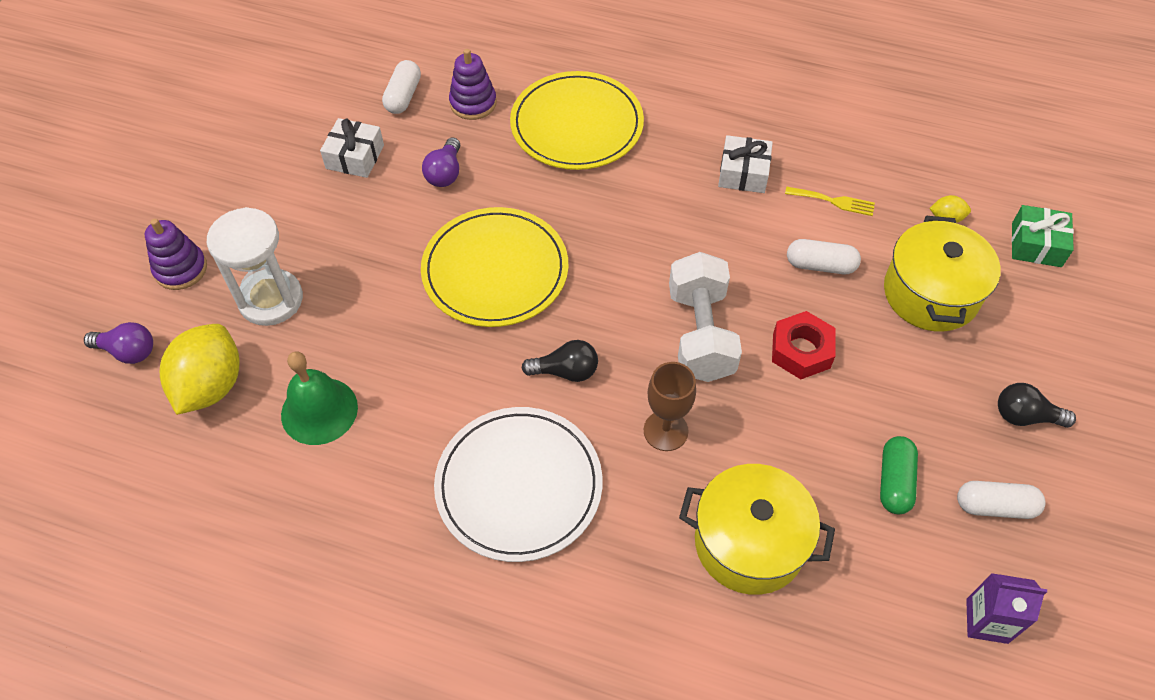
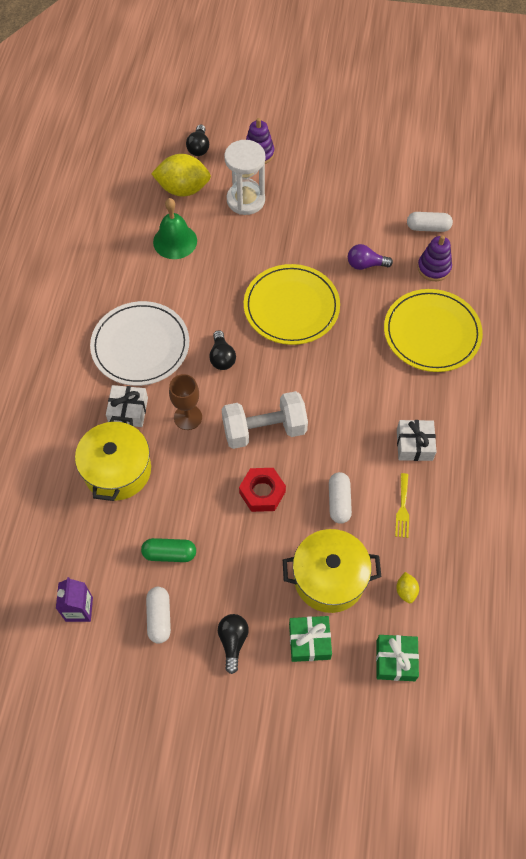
camera: 80 degrees right, 5 degrees up
purple light bulb [84,322,153,364] -> black light bulb [186,124,209,156]
white gift [320,118,384,178] -> white gift moved to [106,385,148,427]
none -> green gift [289,616,332,662]

